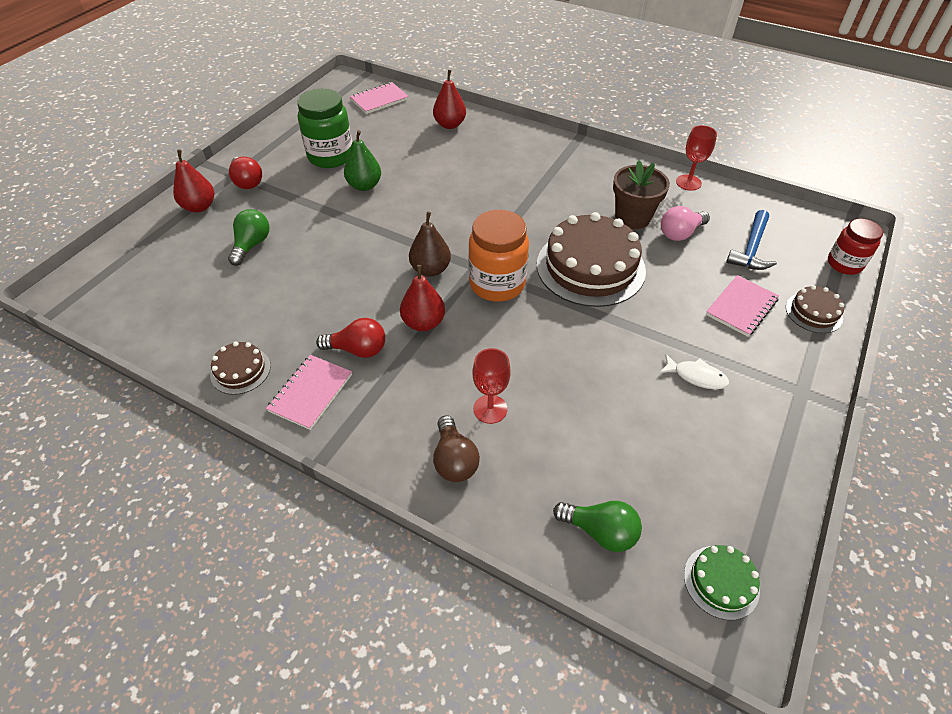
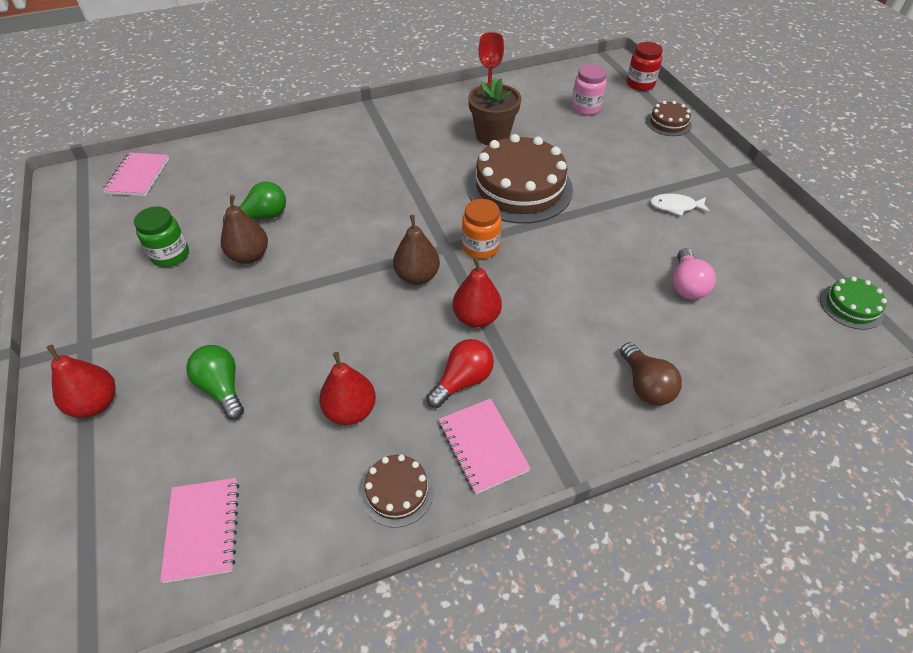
camera: 50 degrees left, 0 degrees up
red light bulb [229,157,262,189] -> none
green jar [297,89,352,168] -> green jar [134,207,189,267], size x0.64
green pear [344,130,381,191] -> brown pear [221,195,268,264]
red pear [433,70,466,129] -> red pear moved to [319,352,376,425]
brown light bulb [433,415,480,482] -> brown light bulb turned 45 degrees clockwise [620,342,682,406]
orange jar [468,210,529,302] -> orange jar [462,199,501,259], size x0.64
red goblet [472,348,511,424] -> none
green light bulb [553,501,642,552] -> green light bulb moved to [223,181,286,223]
white fish [659,354,729,389] -> white fish turned 150 degrees counterclockwise [650,194,710,216]
pink light bulb [661,206,710,241] -> pink light bulb moved to [672,248,716,299]
pink notebook [706,275,779,337] -> pink notebook moved to [160,478,239,583]
blue hammer [726,210,777,270] -> pink jar [572,64,607,115]

